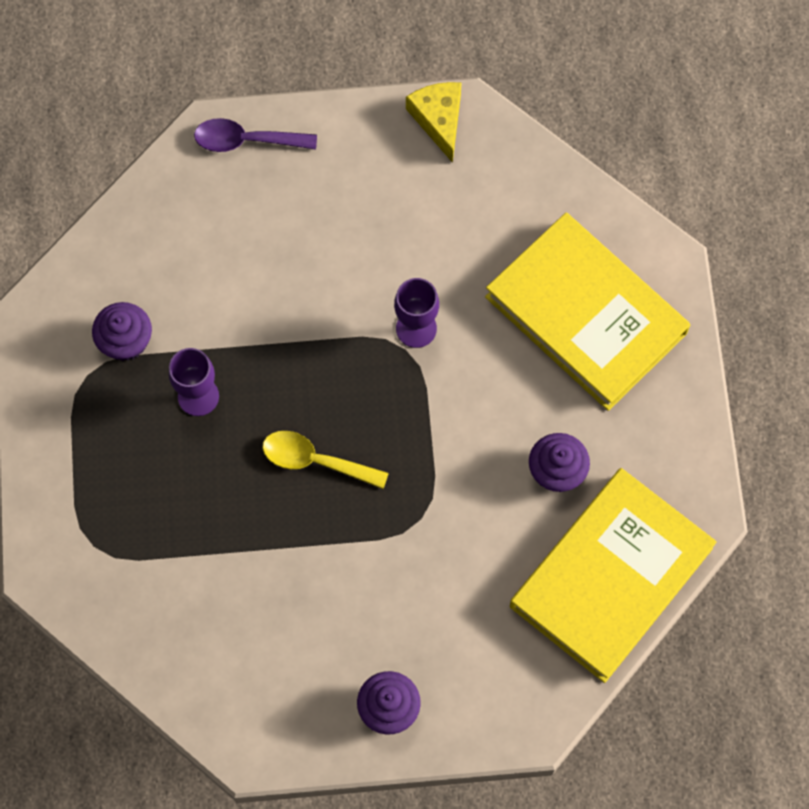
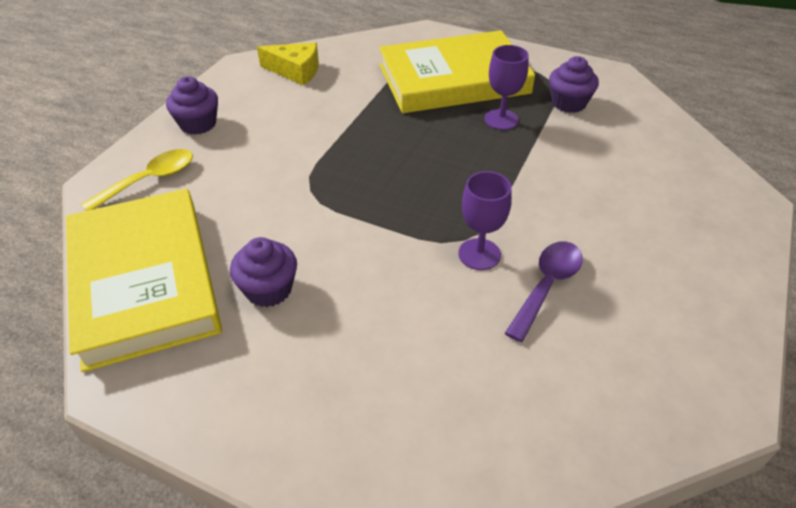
camera: 120 degrees right, 25 degrees down
purple spoon [194,118,317,152] -> purple spoon moved to [505,241,583,342]
yellow spoon [263,431,389,489] -> yellow spoon moved to [81,149,193,211]
yellow cheese [406,82,462,163] -> yellow cheese moved to [257,42,319,86]
yellow book [485,213,690,411] -> yellow book moved to [379,30,535,113]

